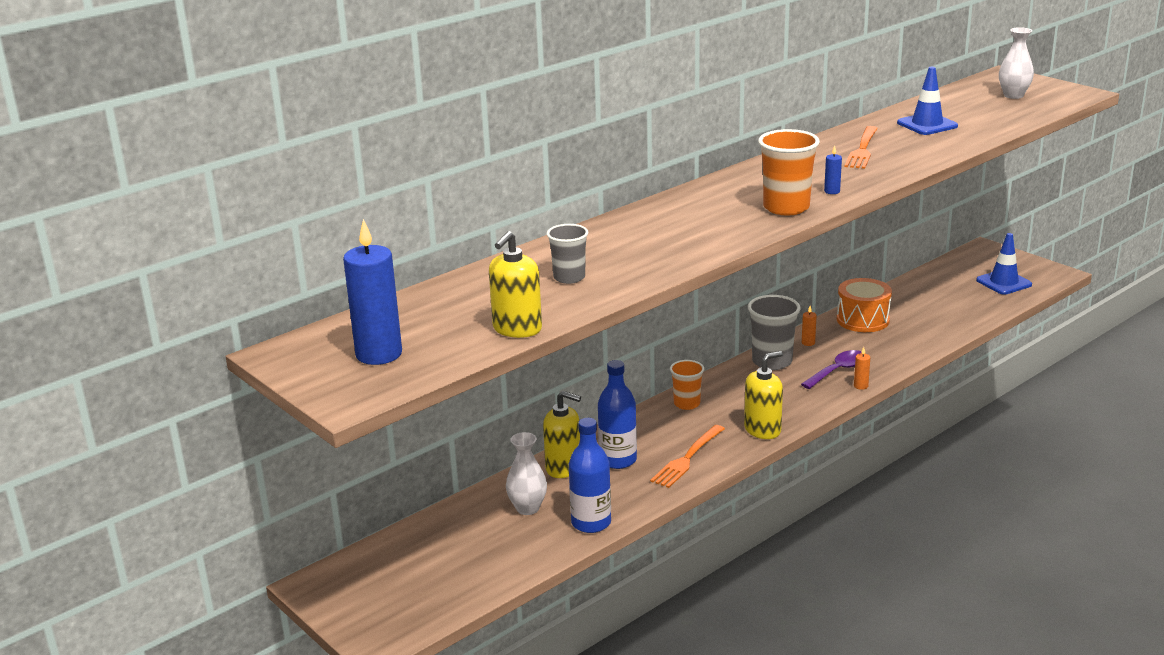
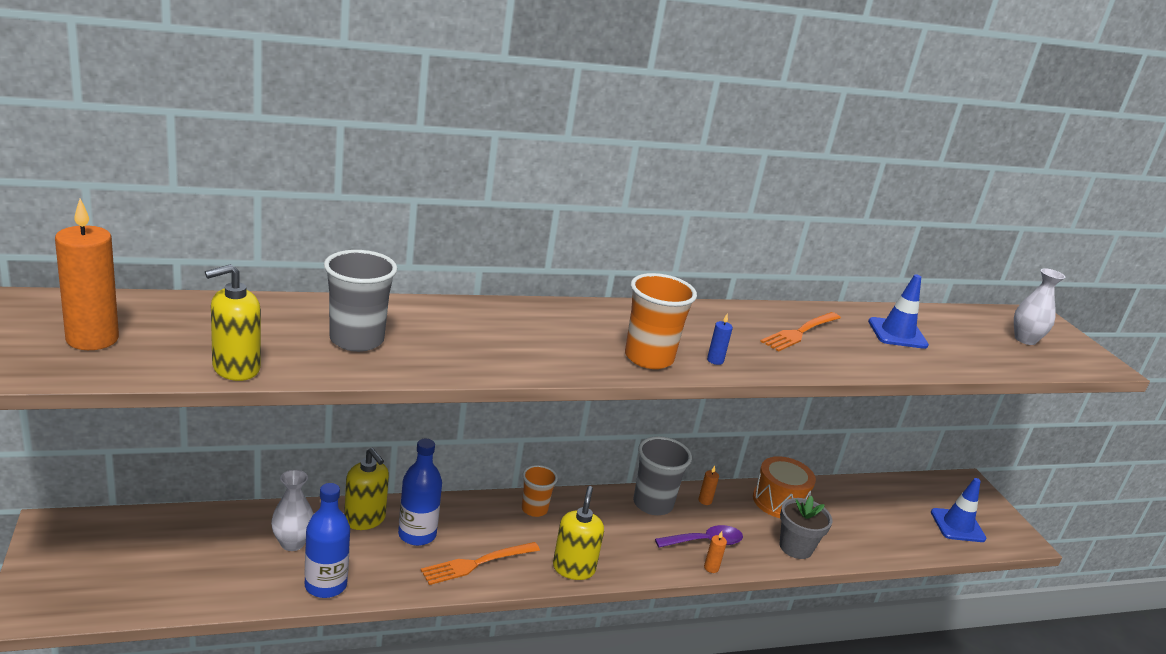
camera: 20 degrees right, 0 degrees up
blue candle [343,219,402,365] -> orange candle [55,199,119,350]
grey cup [547,224,589,284] -> grey cup [324,250,397,352], size x1.58
yellow soap dispenser [744,351,783,439] -> yellow soap dispenser turned 75 degrees counterclockwise [553,486,604,580]
none -> grey flower pot [780,496,833,559]

